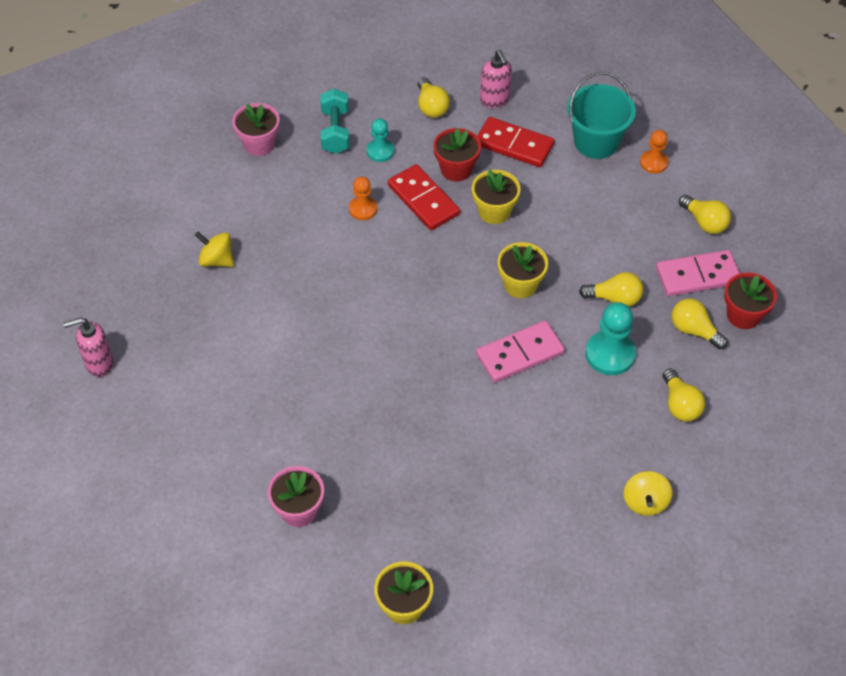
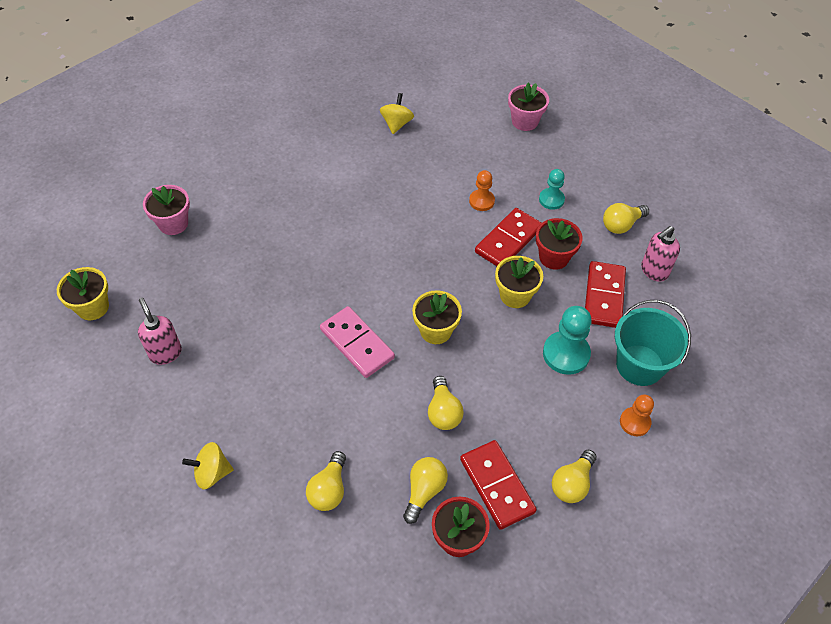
camera: 75 degrees right, 0 degrees up
pink soap dispenser [63,317,113,377] -> pink soap dispenser moved to [138,298,182,365]
turquoise dumbbell [320,89,349,154] -> none
turquoise pawn [585,302,636,375] -> turquoise pawn moved to [543,306,592,375]
pink domino [656,250,740,296] -> red domino [460,440,537,530]
yellow light bulb [663,369,705,422] -> yellow light bulb turned 45 degrees counterclockwise [306,451,346,511]

